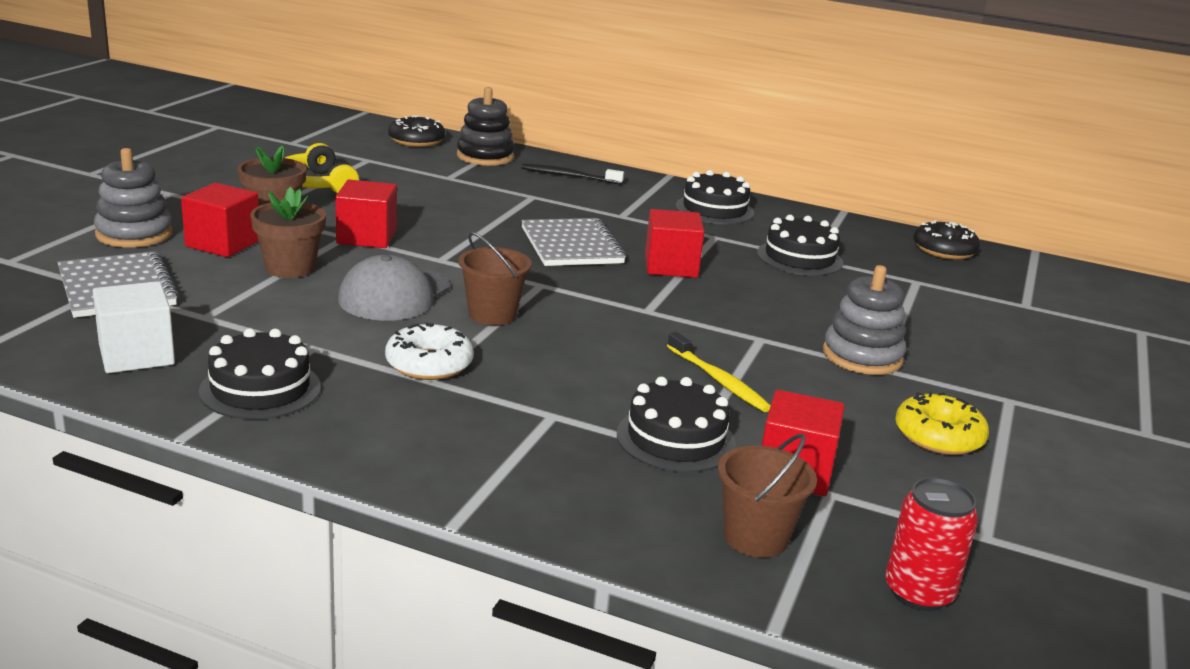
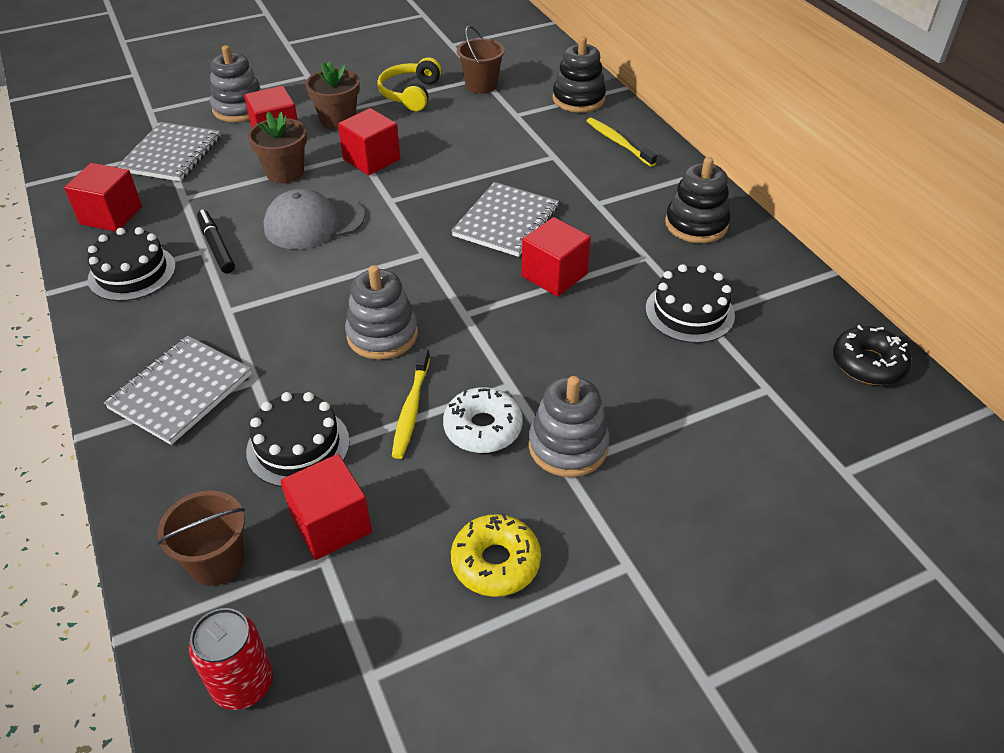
camera: 45 degrees right, 20 degrees up
white cube [93,281,175,373] -> red cube [64,163,142,232]
white donut [385,323,473,380] -> white donut moved to [443,387,523,453]
black donut [388,115,445,147] -> none
brown bucket [458,232,532,325] -> brown bucket moved to [457,26,505,94]
black toothbrush [521,164,624,185] -> yellow toothbrush [587,118,657,167]
black cake [676,170,754,224] -> black stacking toy [665,157,730,243]
none -> grey notebook [104,335,252,445]
none -> black marker [197,210,235,274]
none -> grey stacking toy [345,265,418,360]

